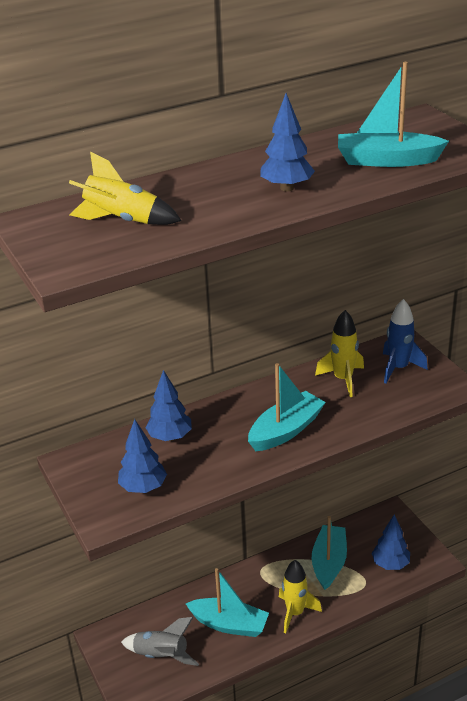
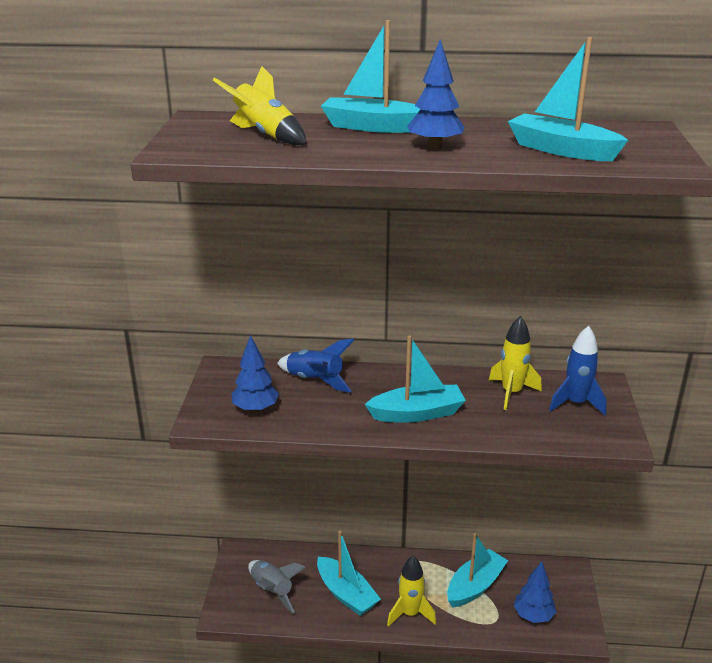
camera: 30 degrees right, 5 degrees down
blue tree [145,370,192,441] -> blue rocket [277,338,354,393]
none -> turquoise boat [321,20,421,133]

